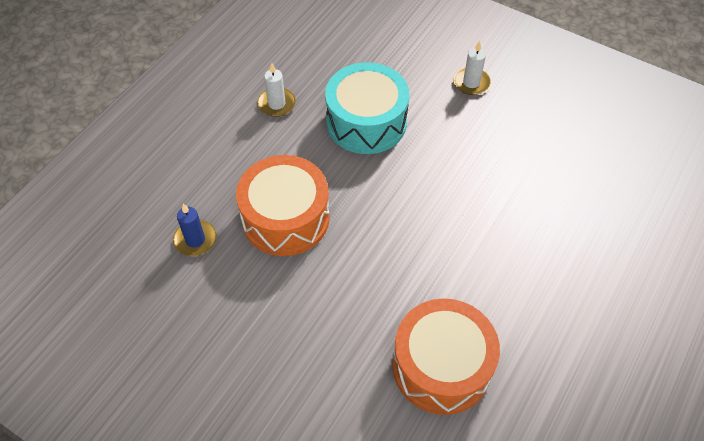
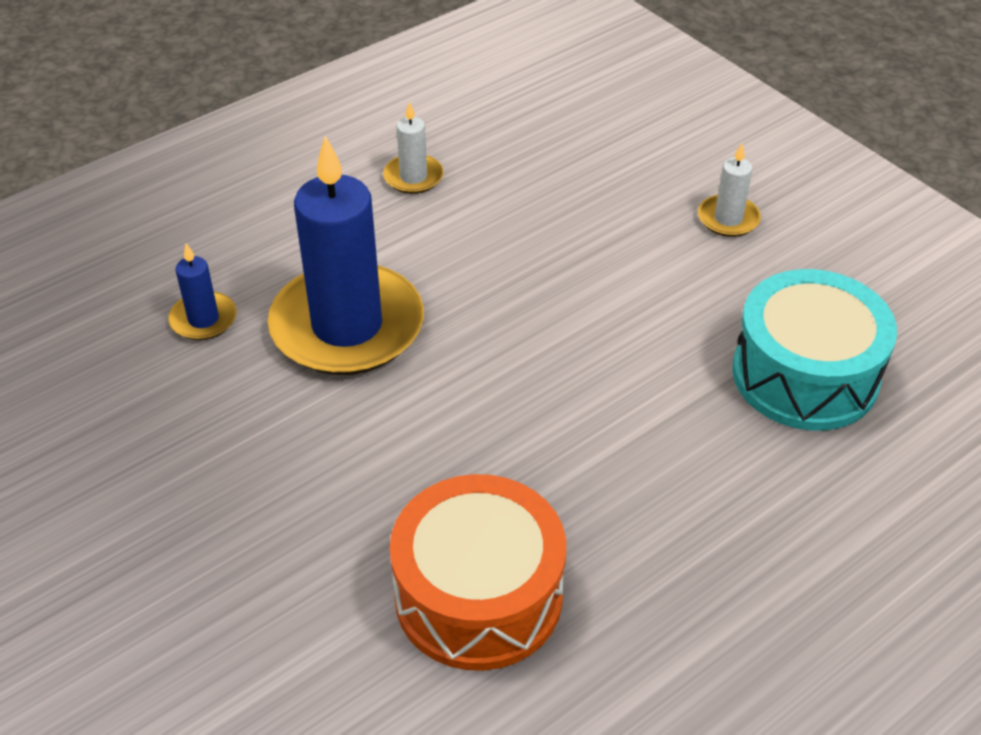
camera: 20 degrees right, 10 degrees down
orange drum [236,155,330,256] -> blue candle [268,136,424,375]
turquoise drum [325,62,409,154] -> turquoise drum moved to [732,269,897,431]

